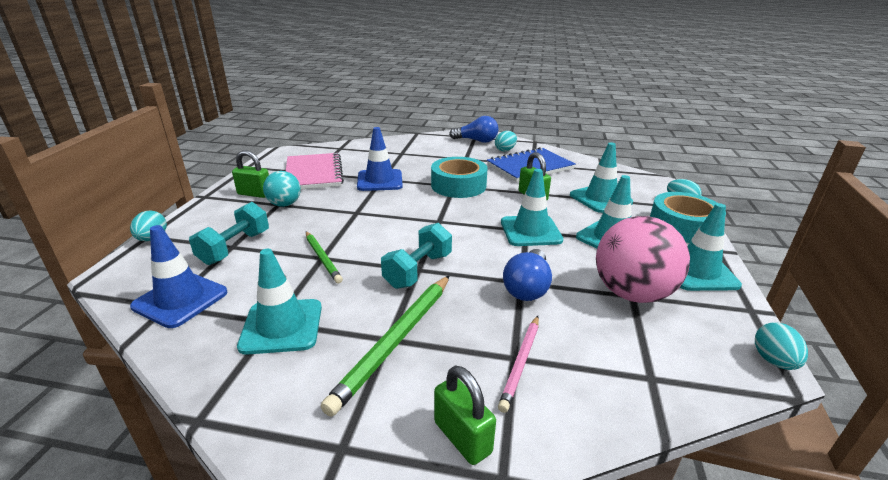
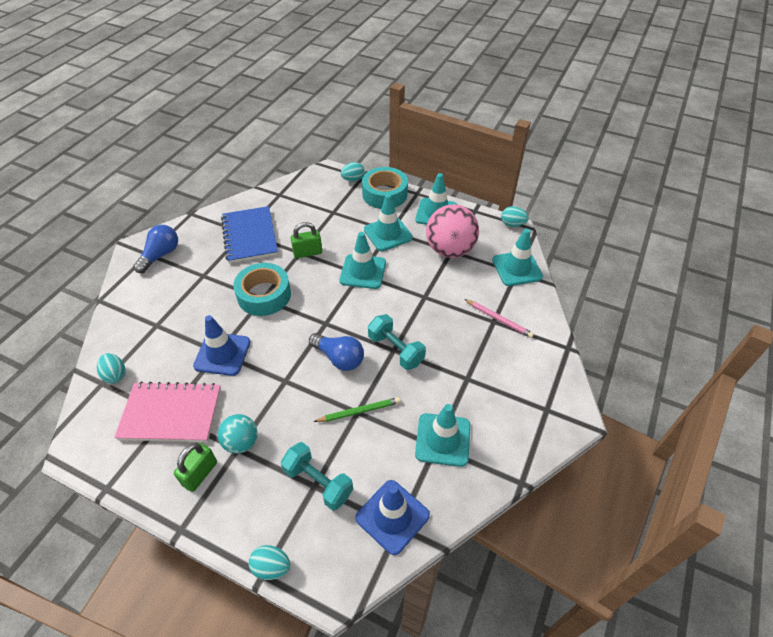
camera: 75 degrees left, 20 degrees up
green pencil [321,275,450,417] -> none
green padlock [434,365,496,465] -> none
turquoise egg [495,131,517,152] -> turquoise egg moved to [97,353,126,383]
blue light bulb [503,249,552,301] -> blue light bulb moved to [309,333,364,371]
turquoise traffic cone [570,142,633,213] -> turquoise traffic cone moved to [492,228,543,286]

